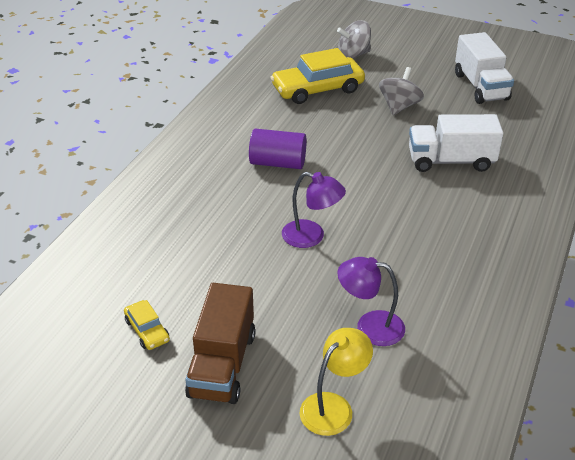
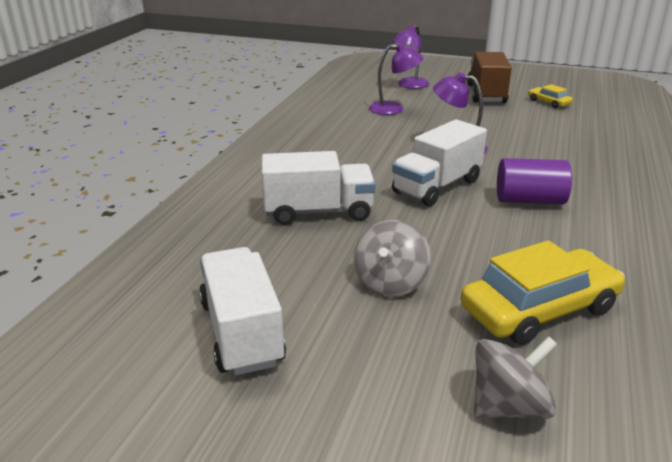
camera: 175 degrees right, 10 degrees down
yellow lamp [300,328,373,436] -> purple lamp [392,25,429,89]
none -> white truck [392,119,487,207]

